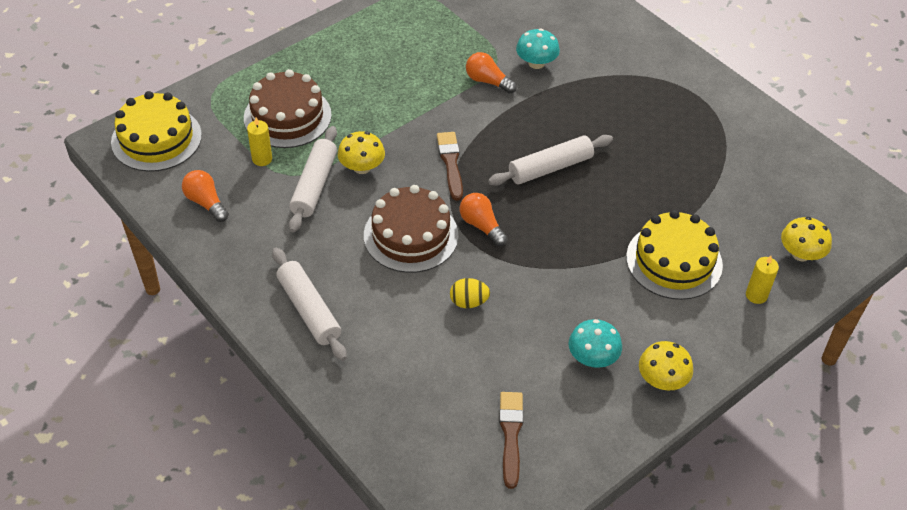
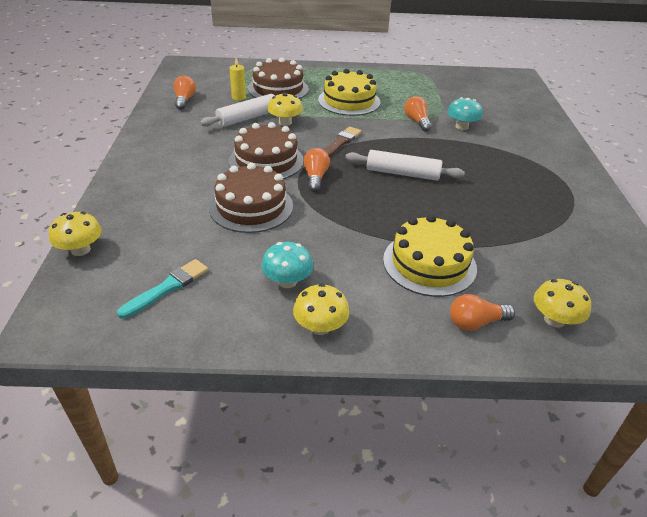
camera: 40 degrees right, 10 degrees down
yellow cake [111,91,202,172] -> yellow cake moved to [318,69,381,116]
white rolling pin [272,248,347,361] -> none
yellow egg [450,278,490,308] -> brown cake [209,163,293,233]
brown brush [499,392,524,489] -> turquoise brush [117,259,208,319]
yellow candle [746,256,779,304] -> orange light bulb [450,294,515,331]
none -> yellow mushroom [49,212,102,256]

